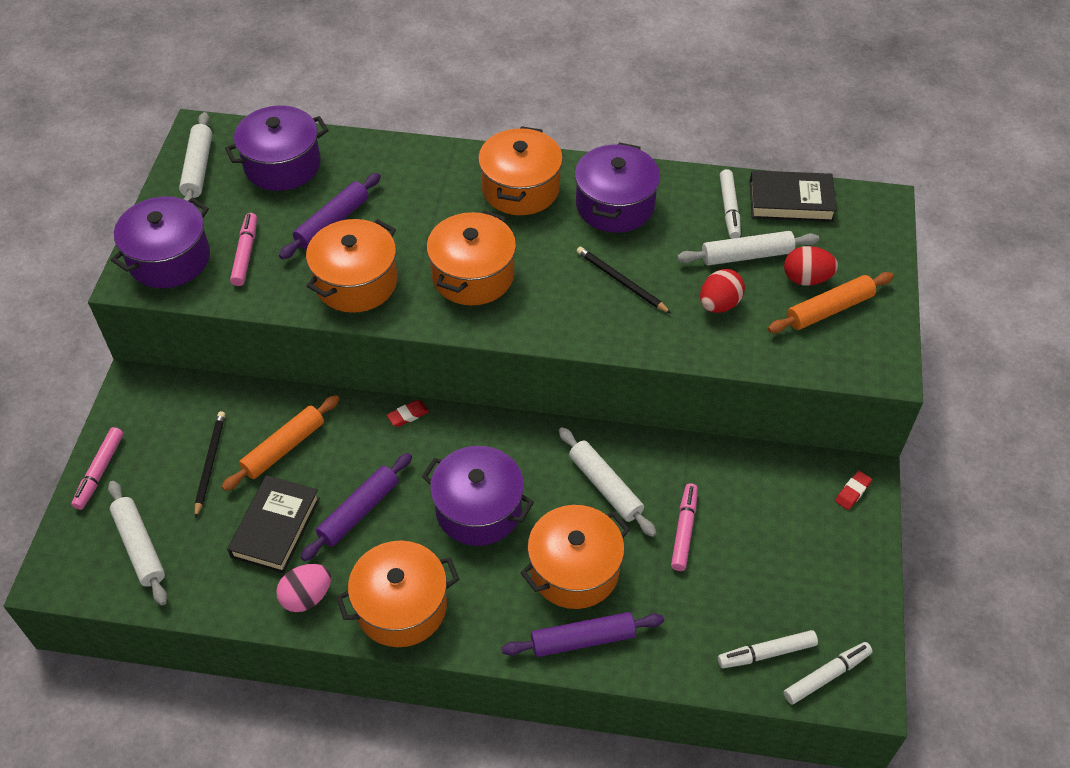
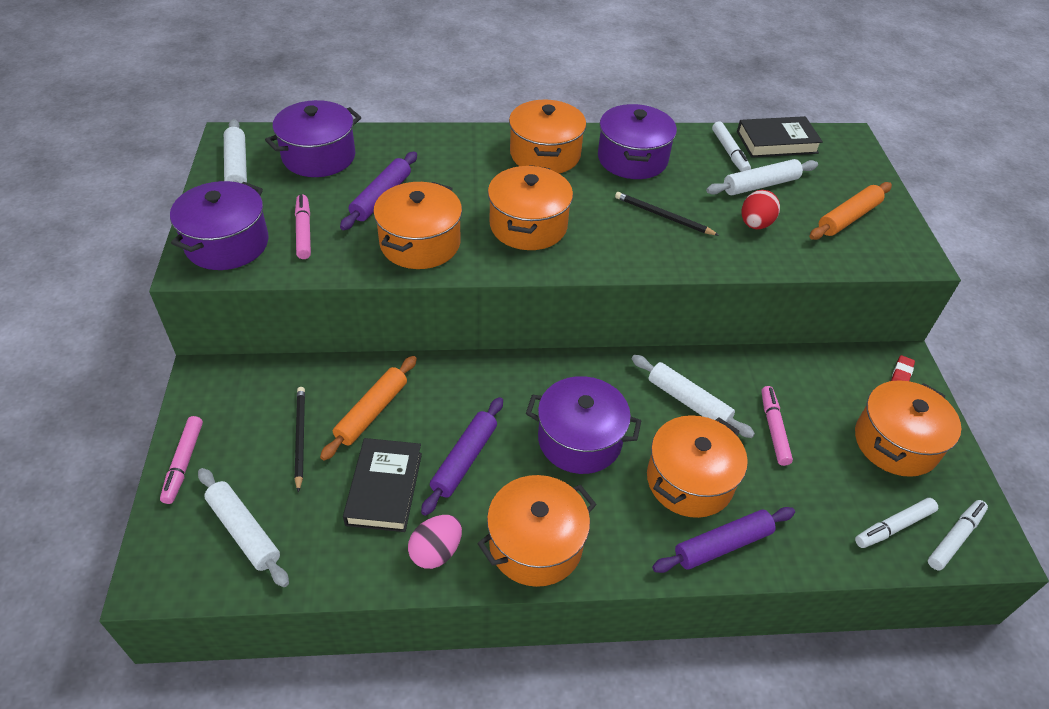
camera: 15 degrees left, 5 degrees down
red eraser [387,400,429,427] -> none
red egg [784,246,838,285] -> none
none -> orange pot [855,380,961,477]

